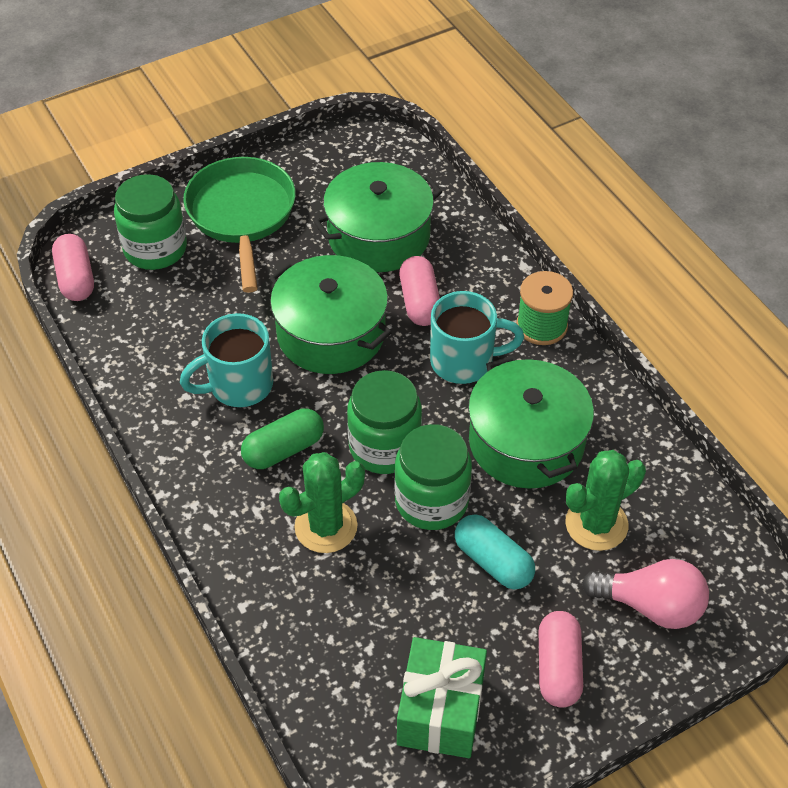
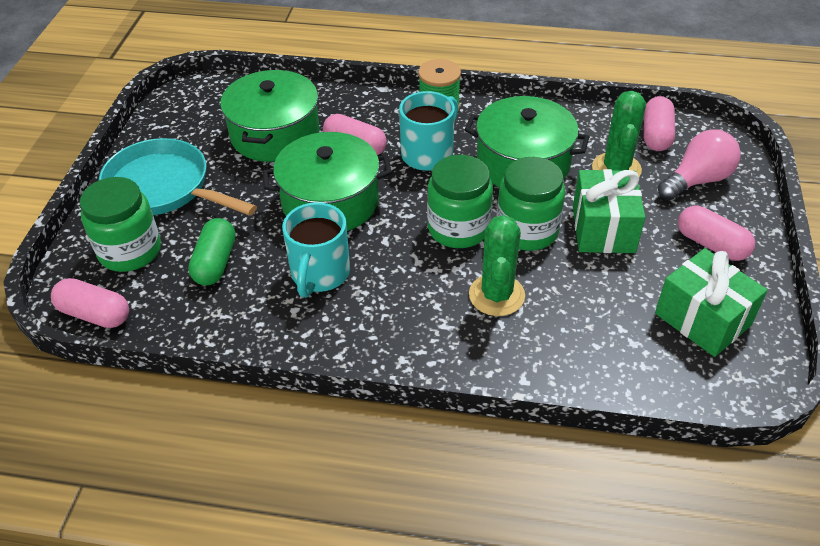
camera: 50 degrees left, 5 degrees down
green pan [183,157,296,293] -> turquoise pan [99,138,257,216]
green capsule [241,408,324,469] -> green capsule moved to [188,218,236,285]
turquoise capsule [455,514,535,589] -> green gift [573,169,645,253]
none -> pink capsule [644,96,675,151]

